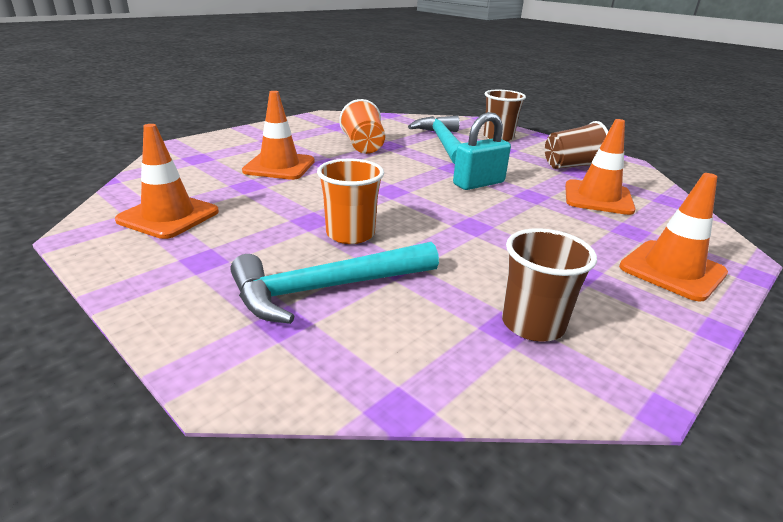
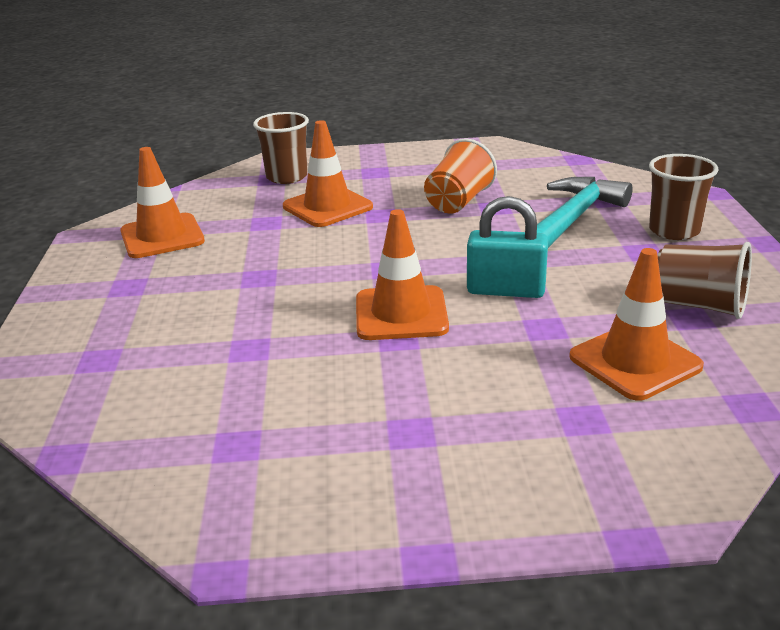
camera: 45 degrees right, 0 degrees up
turquoise hammer [230,242,439,324] -> none
orange cup [317,159,384,244] -> none
brown cup [502,228,597,342] -> brown cup moved to [253,112,309,184]
orange traffic cone [619,173,728,302] -> orange traffic cone moved to [356,209,449,340]

